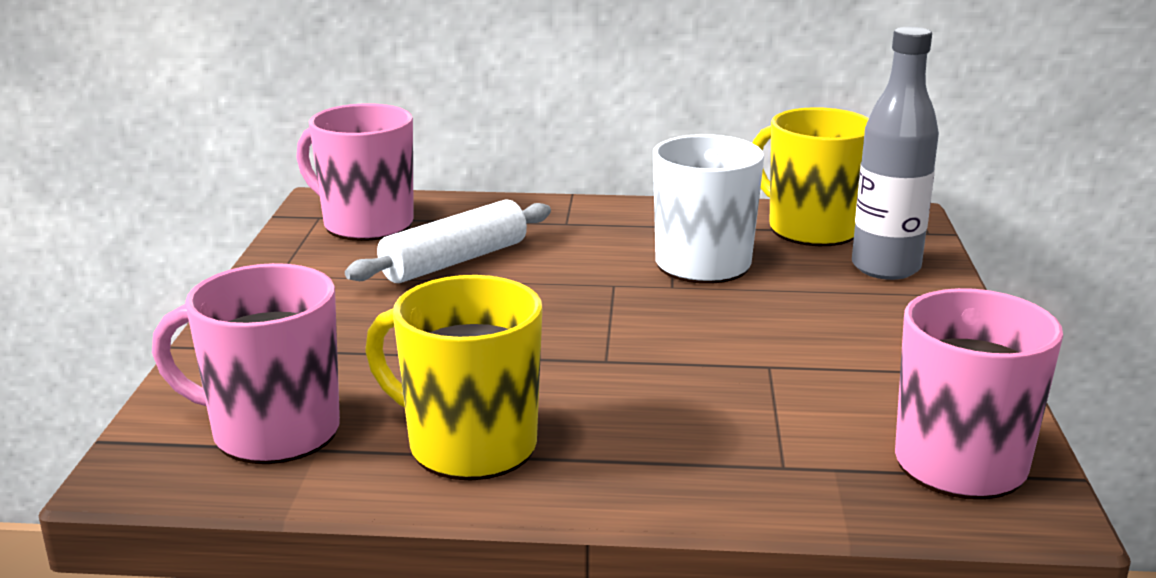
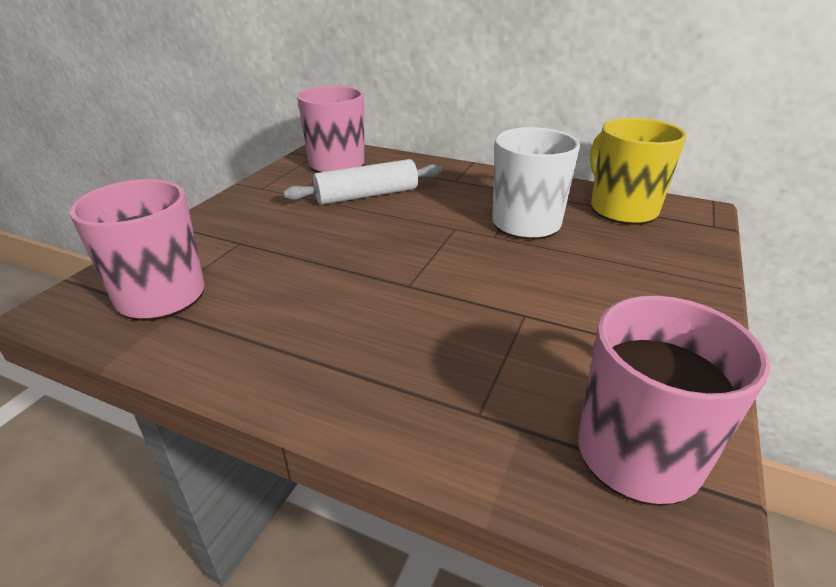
camera: 20 degrees right, 10 degrees up
yellow mug [365,275,542,481] -> none
grey bottle [852,27,939,280] -> none

